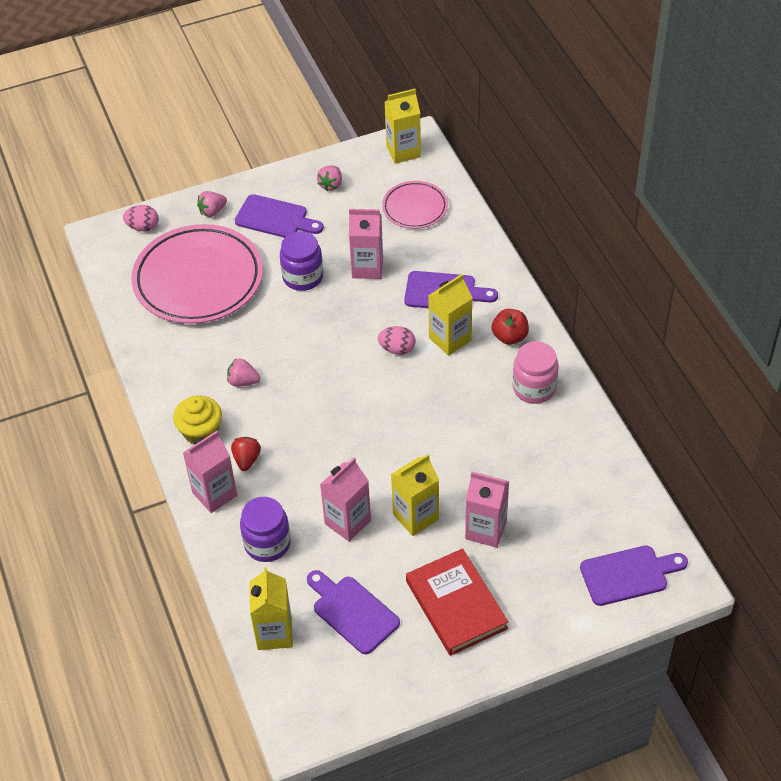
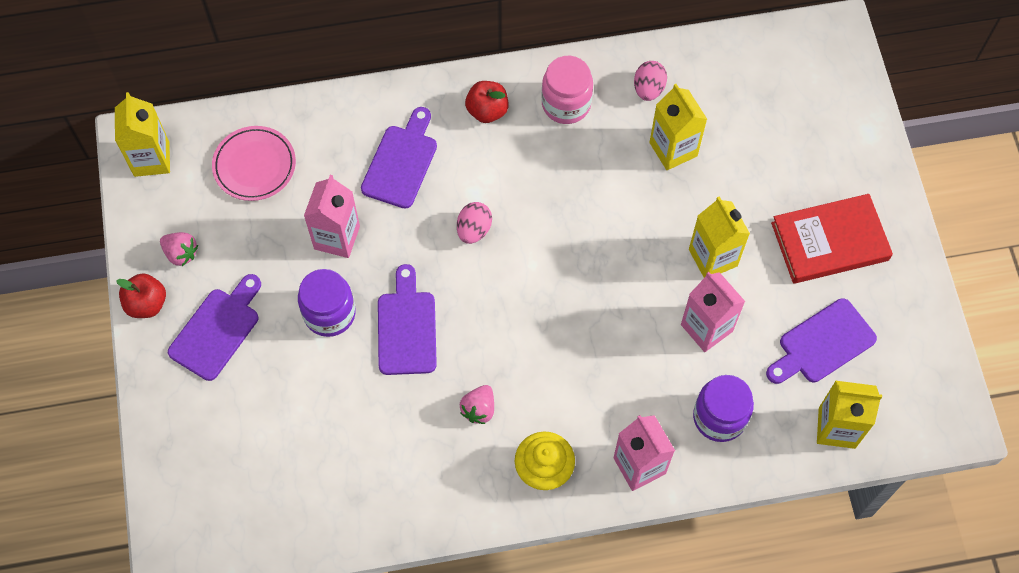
camera: 80 degrees left, 15 degrees up
pink egg [123,205,159,232] -> pink egg moved to [634,61,667,101]
pink plate [131,224,263,324] -> none
pink strawberry [197,191,227,217] -> none
red strawberry [231,437,261,471] -> none
yellow carton [428,274,472,356] -> yellow carton moved to [649,84,707,170]
pink carton [465,472,509,548] -> none
purple cutting board [580,545,688,606] -> purple cutting board moved to [378,264,437,375]
none -> red apple [116,273,166,318]

